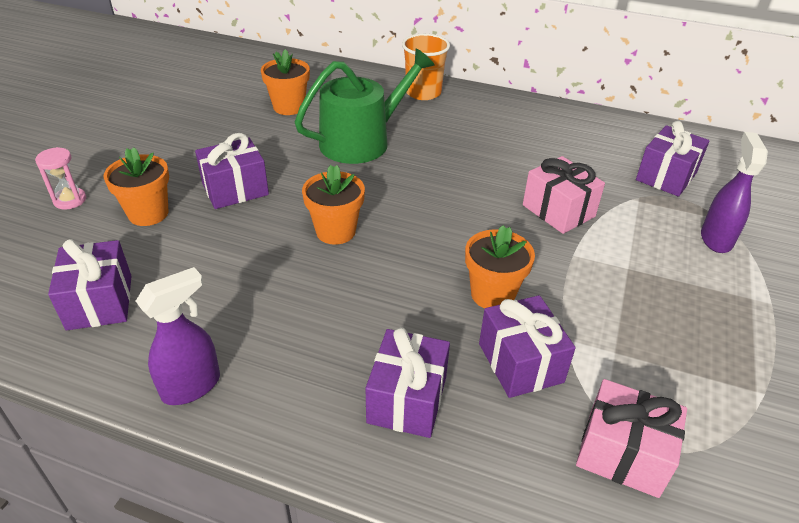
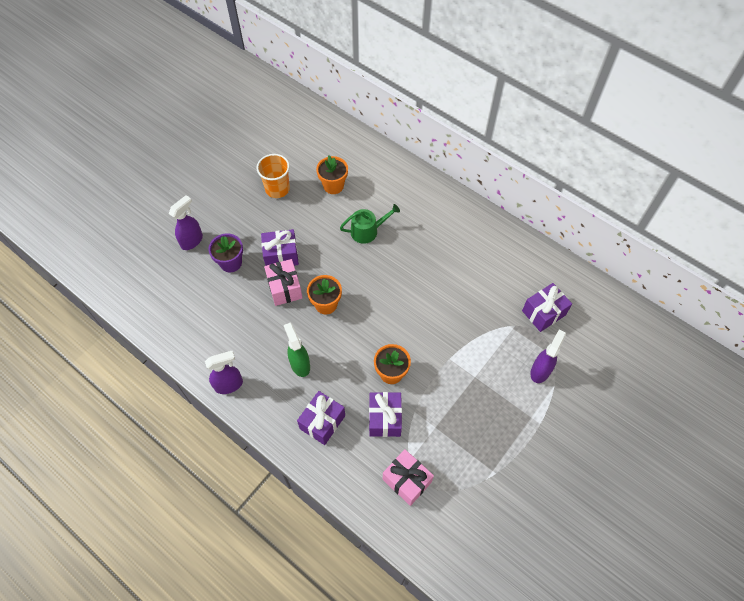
camera: 20 degrees right, 20 degrees up
pink hourglass [35,147,86,210] -> purple spray bottle [168,195,203,250]
purple gift [48,239,132,330] -> none
orange flower pot [104,147,169,226] -> purple flower pot [208,233,243,272]
green watering can [295,49,435,164] -> green watering can [340,204,400,244], size x0.62
orange cup [402,34,450,100] -> orange cup moved to [257,154,290,198]
pink gift [523,156,605,234] -> pink gift moved to [264,259,302,306]
none -> green spray bottle [284,323,310,377]

